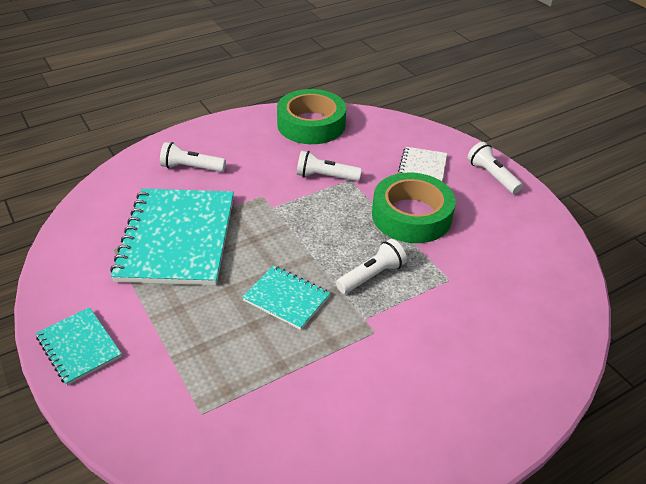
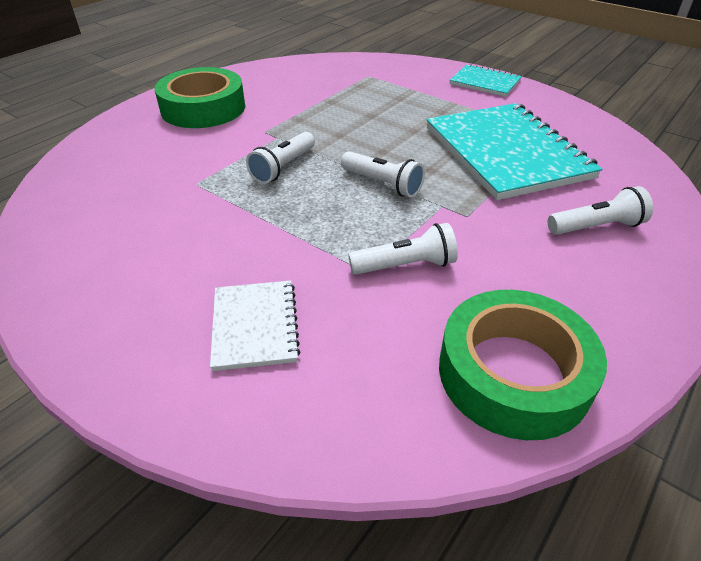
camera: 160 degrees right, 0 degrees up
turquoise notebook [242,265,330,330] -> none
green tape [372,173,455,243] -> green tape moved to [155,67,245,128]
white flashlight [467,142,523,194] -> white flashlight moved to [341,151,425,198]

